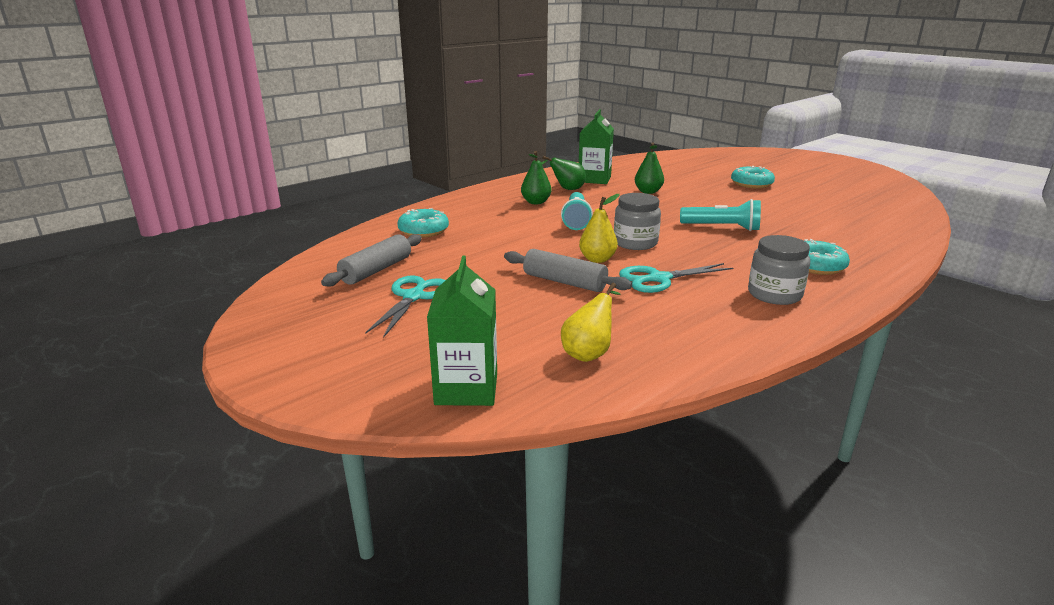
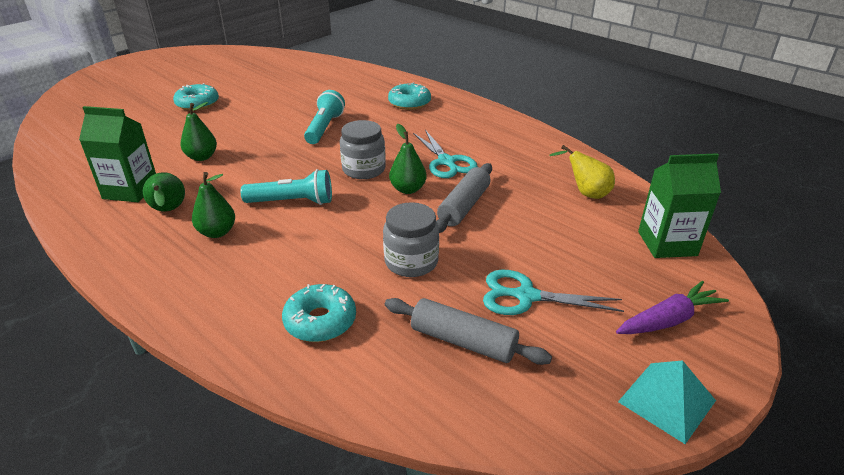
camera: 95 degrees left, 10 degrees up
yellow pear [579,194,620,263] -> green pear [389,124,427,194]
grey jar [748,235,810,305] -> grey jar moved to [383,202,439,277]
none -> purple carrot [616,281,729,334]
none -> turquoise pyramid [618,360,716,444]

